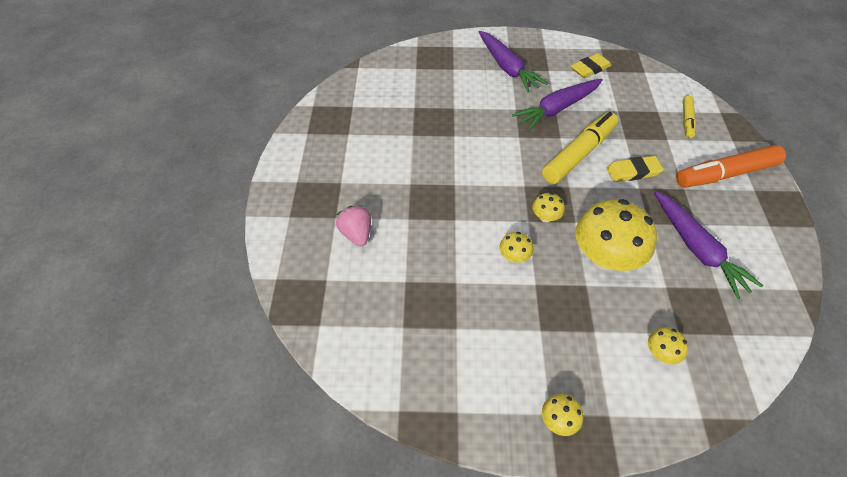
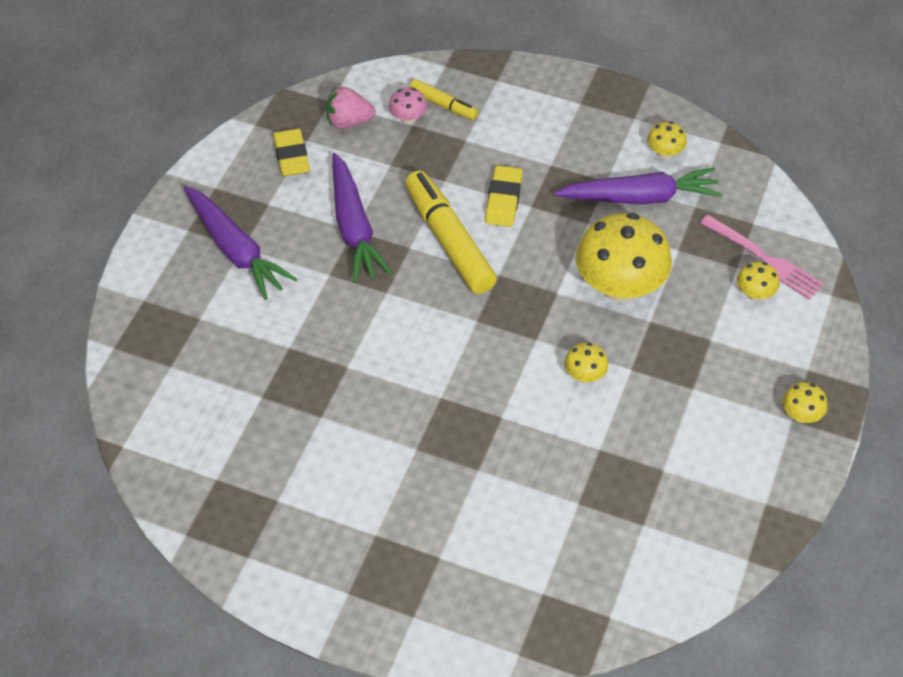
camera: 70 degrees left, 0 degrees up
pink strawberry [336,205,371,246] -> pink strawberry moved to [326,87,376,129]
purple carrot [479,31,548,92] -> purple carrot turned 60 degrees clockwise [184,186,297,300]
yellow mushroom [532,193,565,223] -> yellow mushroom moved to [647,121,687,159]
orange marker [676,145,786,188] -> none
none -> pink mushroom [389,88,427,125]
none -> pink fork [700,214,823,300]

